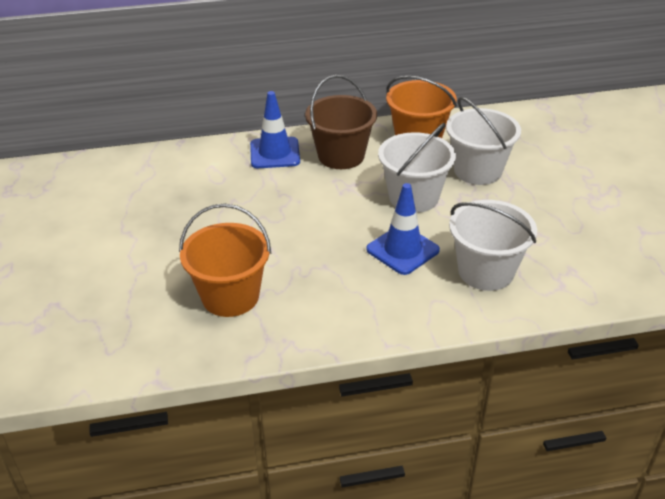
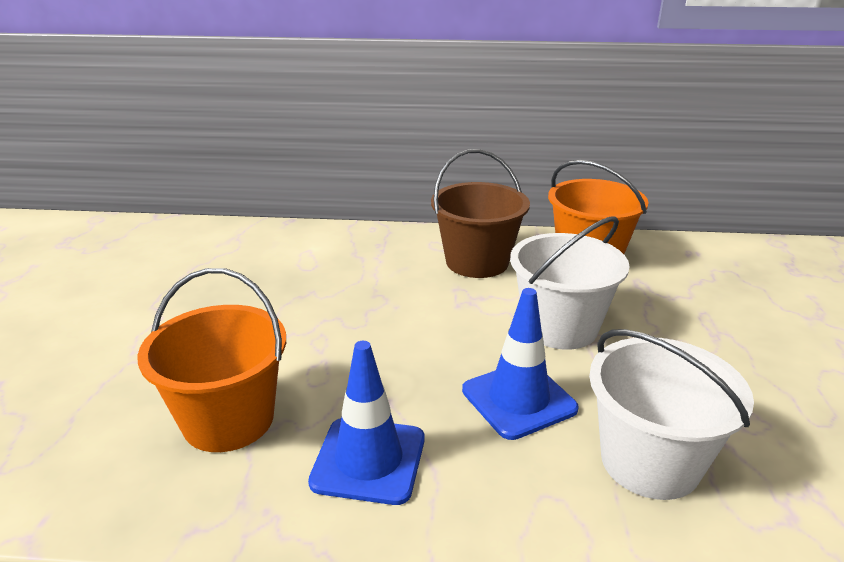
camera: 15 degrees right, 10 degrees down
blue traffic cone [250,91,300,168] -> blue traffic cone moved to [308,341,425,505]
white bucket [446,97,521,185] -> none

